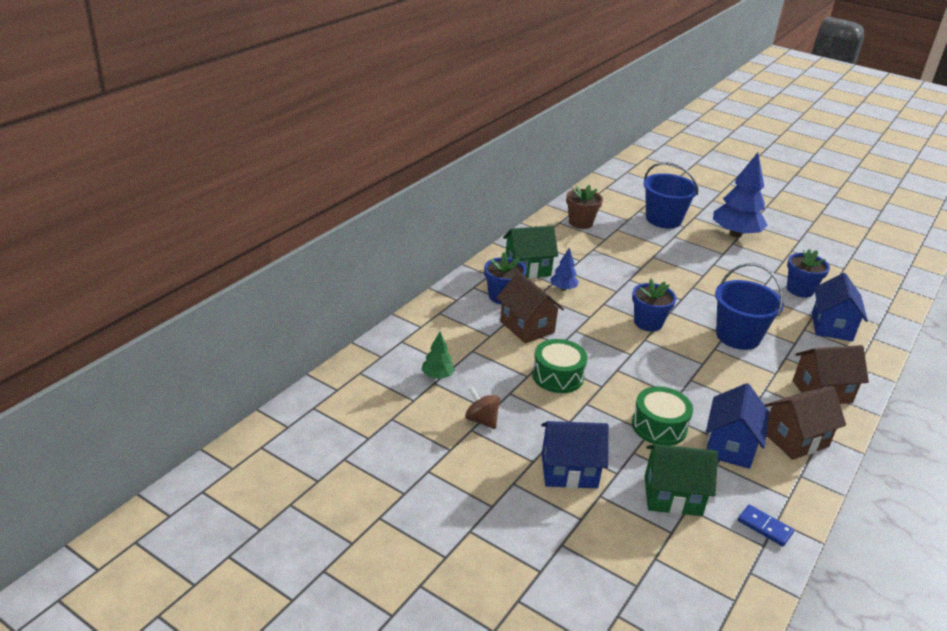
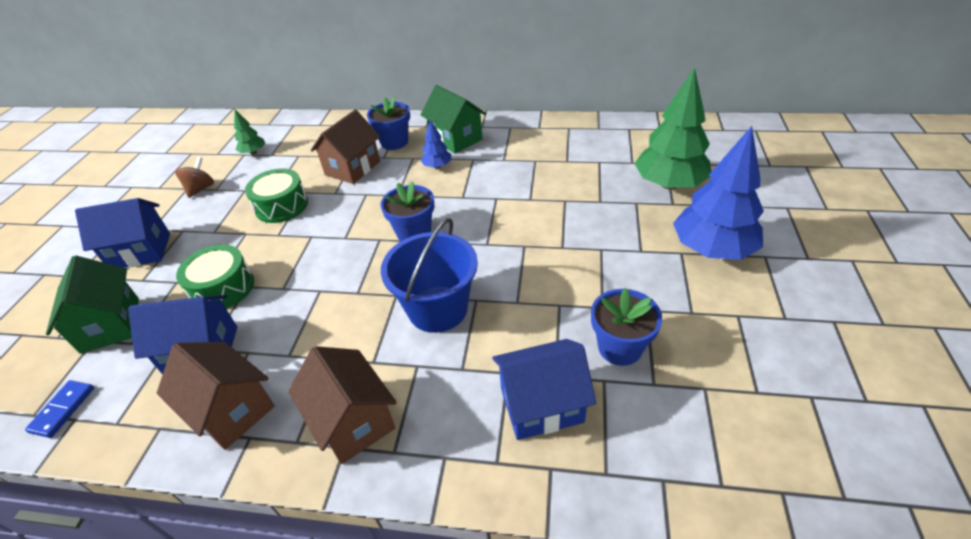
camera: 70 degrees right, 10 degrees up
blue house [541,421,609,489] -> blue house turned 75 degrees counterclockwise [75,198,170,268]
brown flower pot [566,185,603,229] -> none
blue bucket [643,162,699,229] -> green tree [634,67,711,190]

